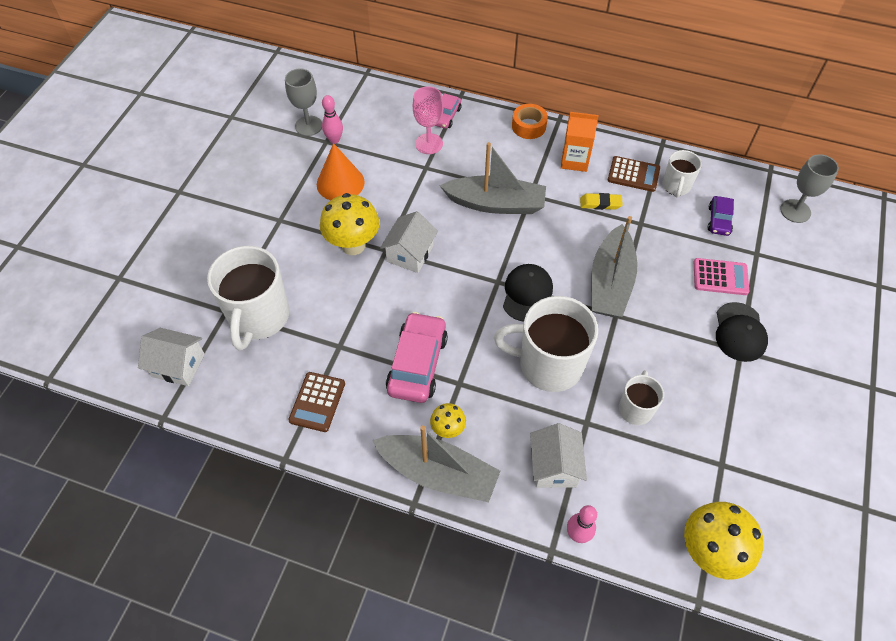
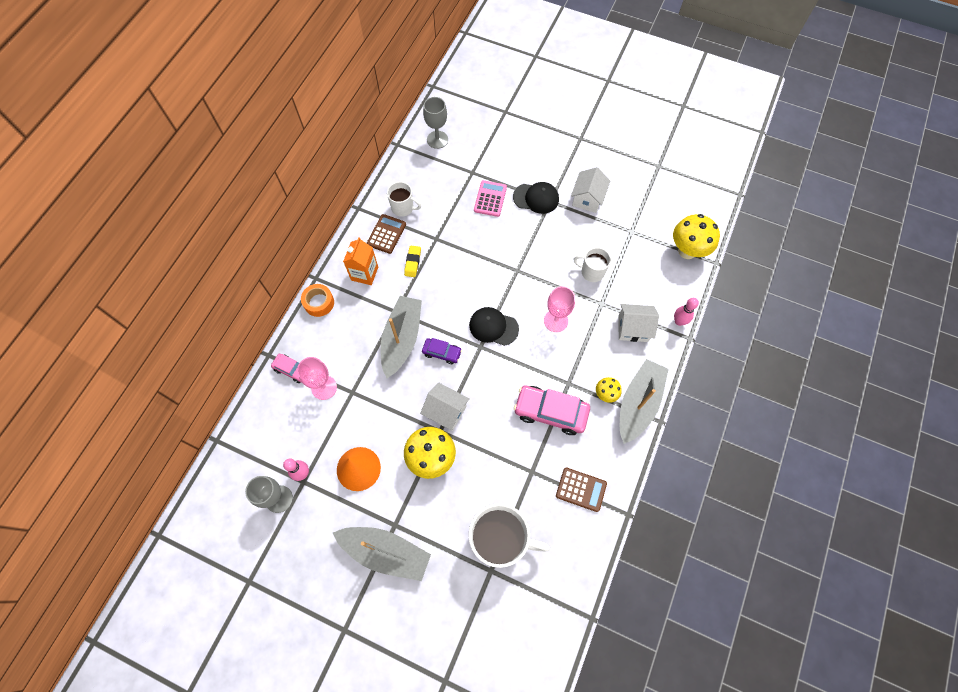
camera: 85 degrees left, 10 degrees up
white house [138,328,205,386] -> white house moved to [571,167,610,213]
white mug [494,296,598,392] -> pink goblet [544,286,575,332]
grey boat [591,216,637,317] -> grey boat moved to [333,527,431,581]
purple car [707,196,734,236] -> purple car moved to [422,338,462,364]

